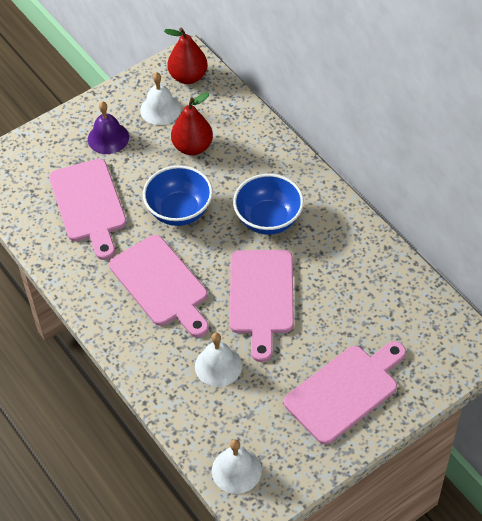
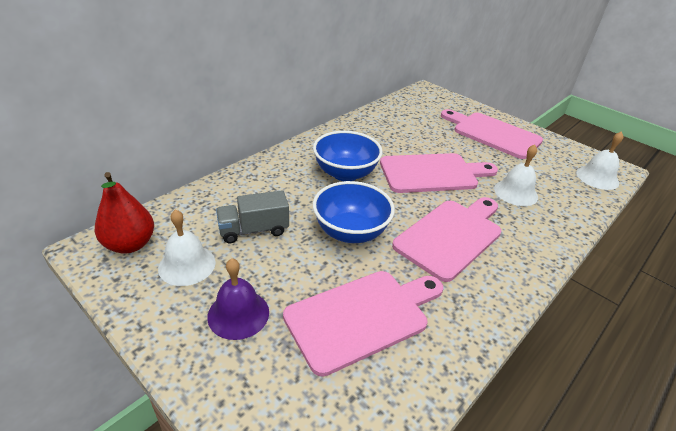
camera: 105 degrees left, 15 degrees down
red pear [171,92,213,155] -> grey truck [216,190,289,243]

